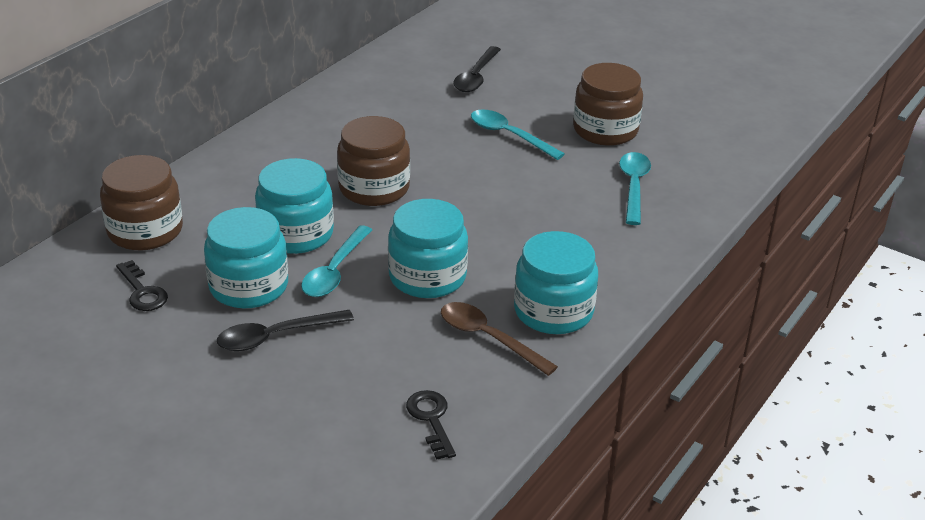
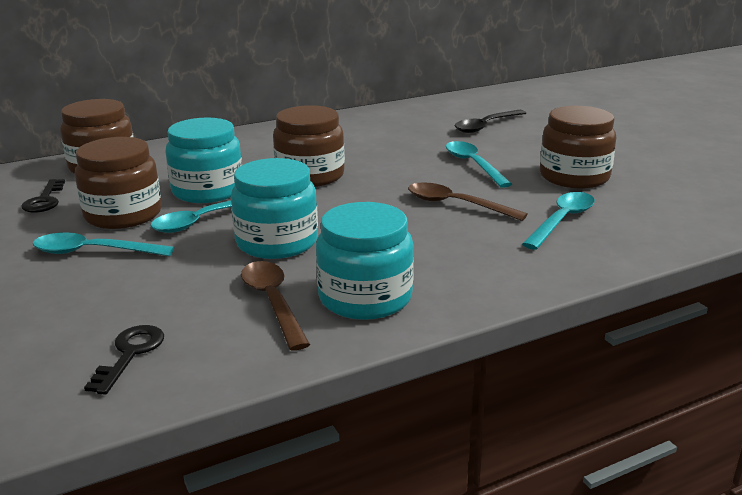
camera: 30 degrees right, 10 degrees down
turquoise jar [204,207,288,309] -> brown jar [75,137,162,229]
black spoon [217,310,354,351] -> turquoise spoon [33,232,174,256]
none -> brown spoon [408,182,528,221]

